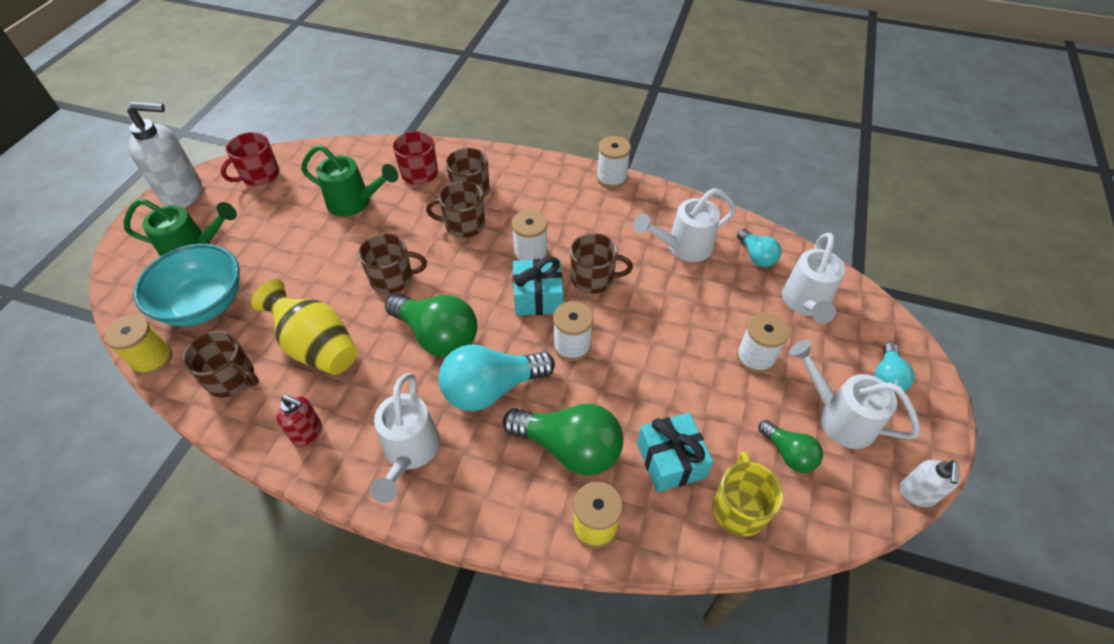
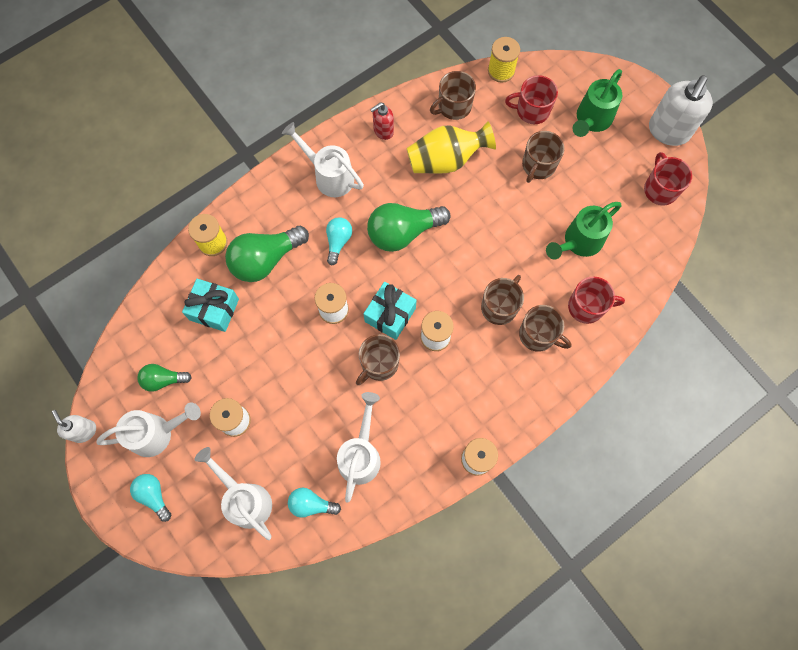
camera: 125 degrees right, 20 degrees up
turquoise bowl [133,244,240,326] -> red mug [505,75,558,124]
brown mug [359,234,427,294] -> brown mug moved to [522,131,565,183]
turquoise light bulb [438,344,555,411] -> turquoise light bulb [326,217,352,266], size x0.55
yellow mug [713,451,783,537] -> none

